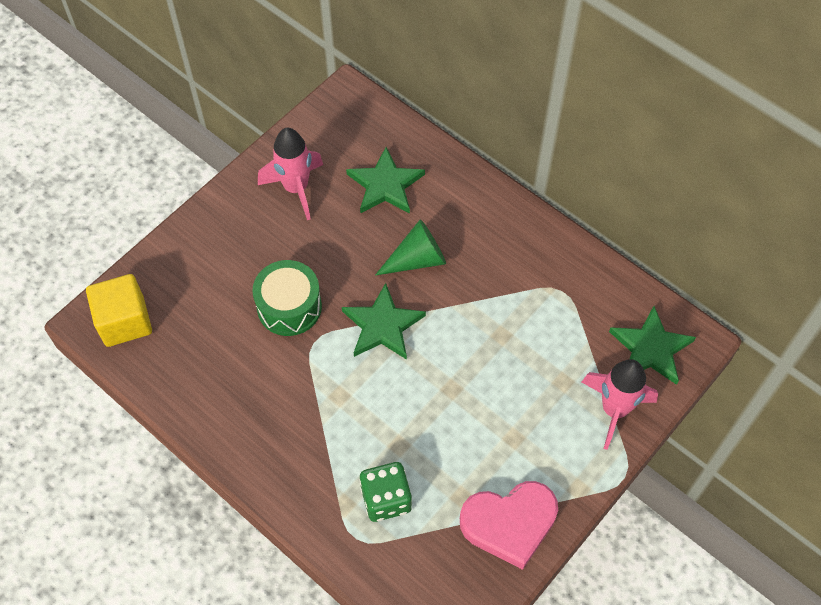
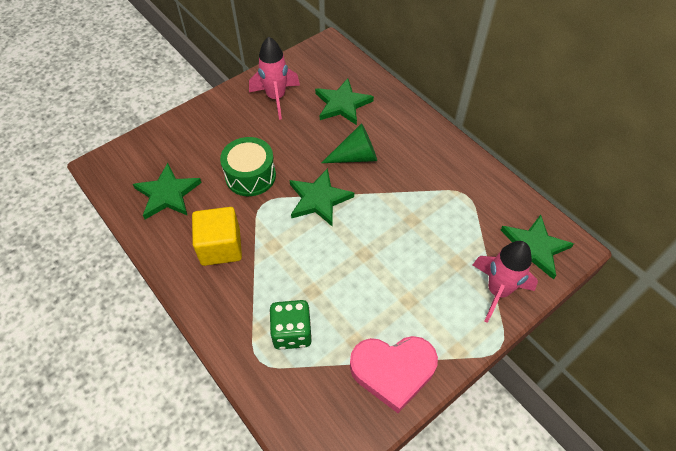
camera: 10 degrees right, 5 degrees down
yellow cube [86,274,152,347] -> yellow cube moved to [192,207,242,266]
none -> green star [133,163,202,219]

